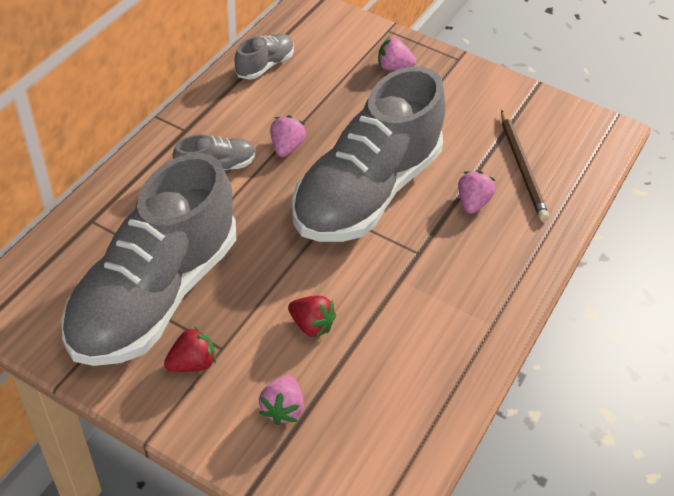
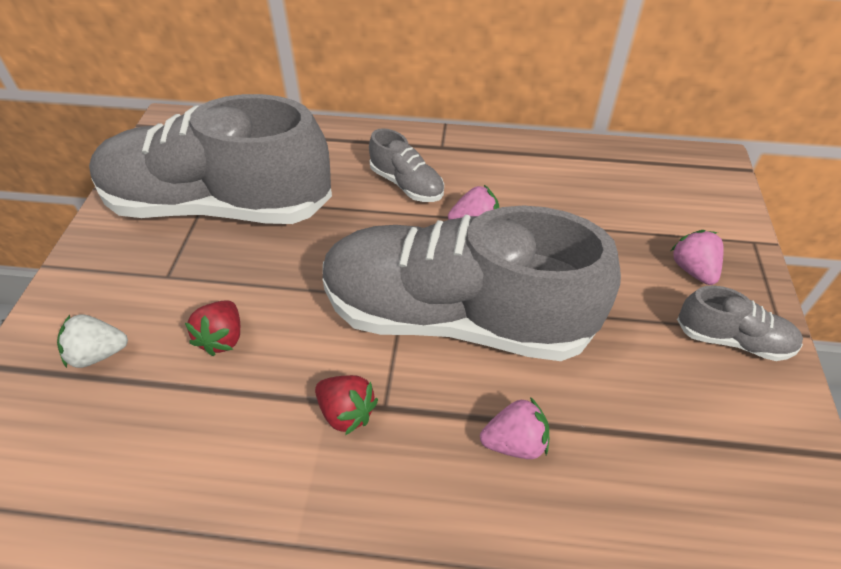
camera: 70 degrees right, 0 degrees up
red strawberry [164,326,216,372] -> red strawberry moved to [315,375,378,435]
grey shoe [235,34,294,79] -> grey shoe moved to [677,286,803,361]
pink strawberry [259,375,304,425] -> white strawberry [57,314,128,368]
brown pencil [501,110,549,221] -> none

